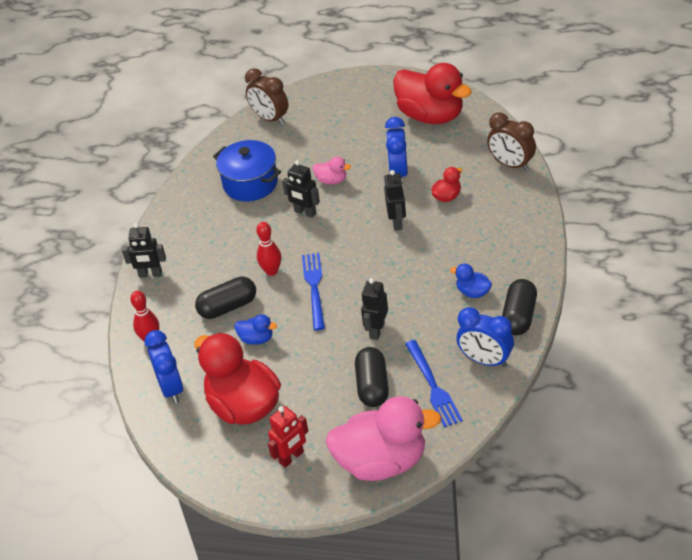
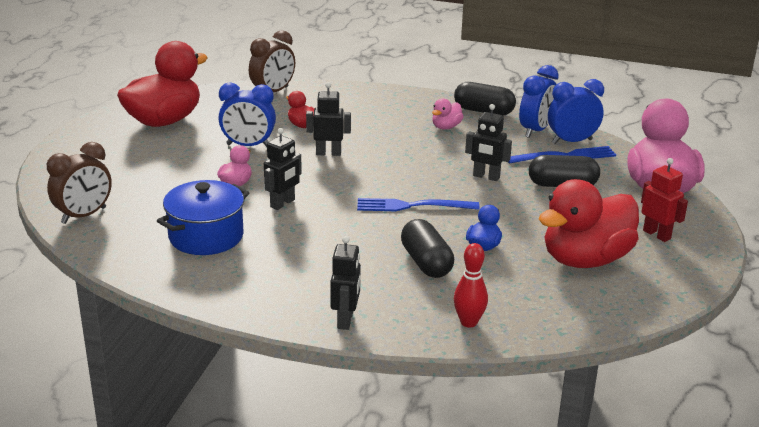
camera: 90 degrees left, 15 degrees down
blue clock [144,330,183,404] -> blue clock moved to [548,79,604,144]
red bowling pin [256,222,281,276] -> none
blue duck [450,264,492,298] -> pink duck [432,98,464,130]

